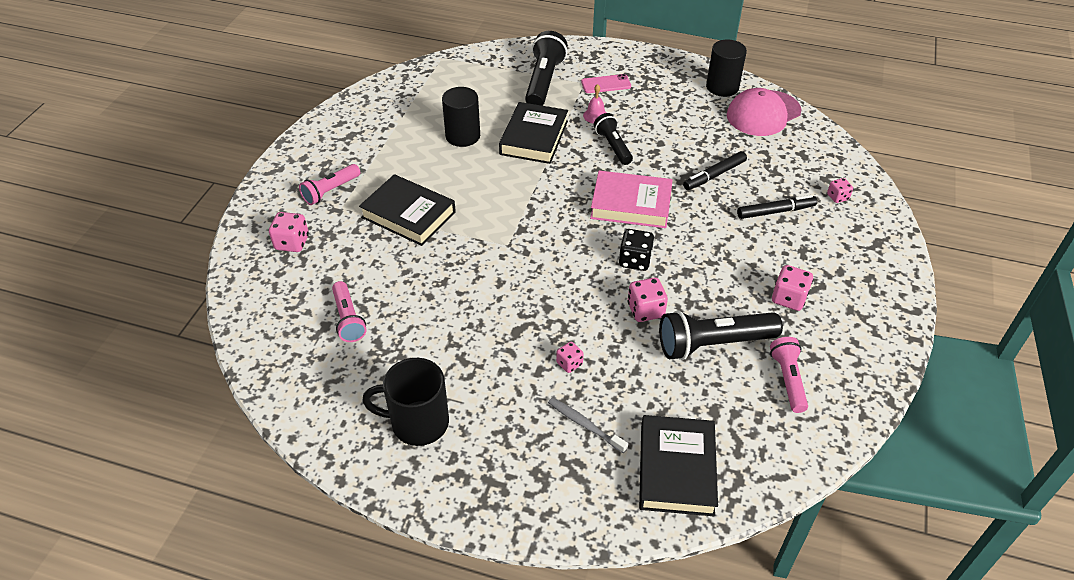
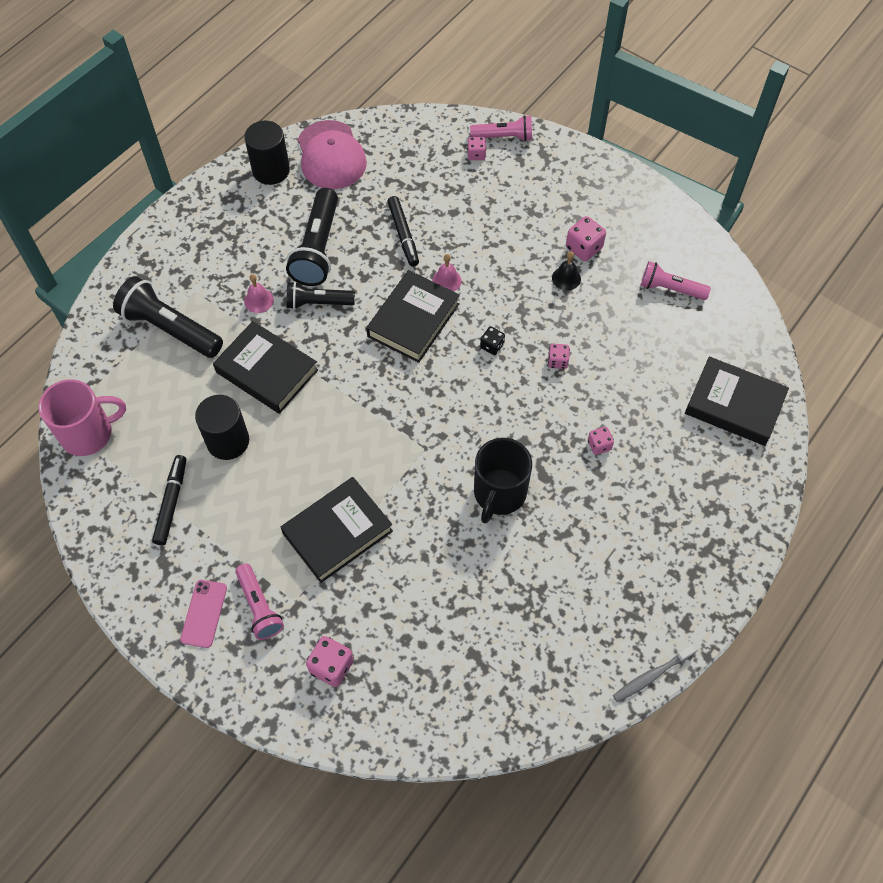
camera: 70 degrees left, 15 degrees up
pink flashlight [332,281,367,342] -> pink flashlight moved to [470,115,532,142]
black mug [362,358,449,446] -> black mug moved to [474,438,532,523]
grey toothbrush [548,398,628,453] -> grey toothbrush moved to [613,645,696,702]
pink phone [581,74,631,93] -> pink phone moved to [180,580,227,648]
pink book [590,171,673,228] -> black book [366,270,460,363]
black dice [619,229,655,271] -> black dice [480,327,505,355], size x0.62
pink dice [628,278,668,322] -> pink dice [548,344,570,369], size x0.62
black flashlight [659,310,783,360] -> black flashlight moved to [286,188,338,286]
black marker [737,195,817,219] -> black marker moved to [152,455,186,545]
none -> pink mug [38,379,126,456]
none -> pink bell [433,254,462,292]
none -> black bell [552,251,581,291]

